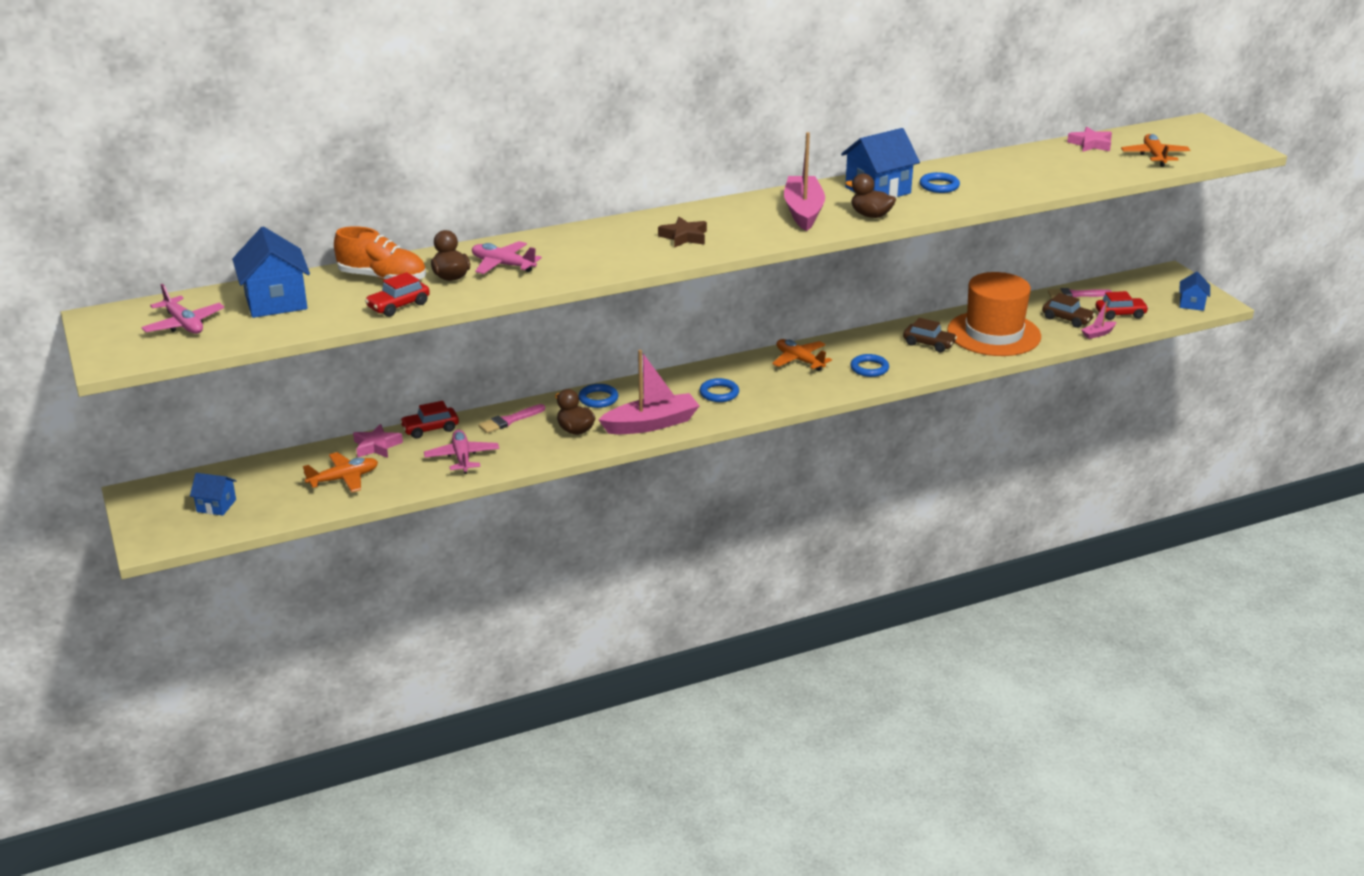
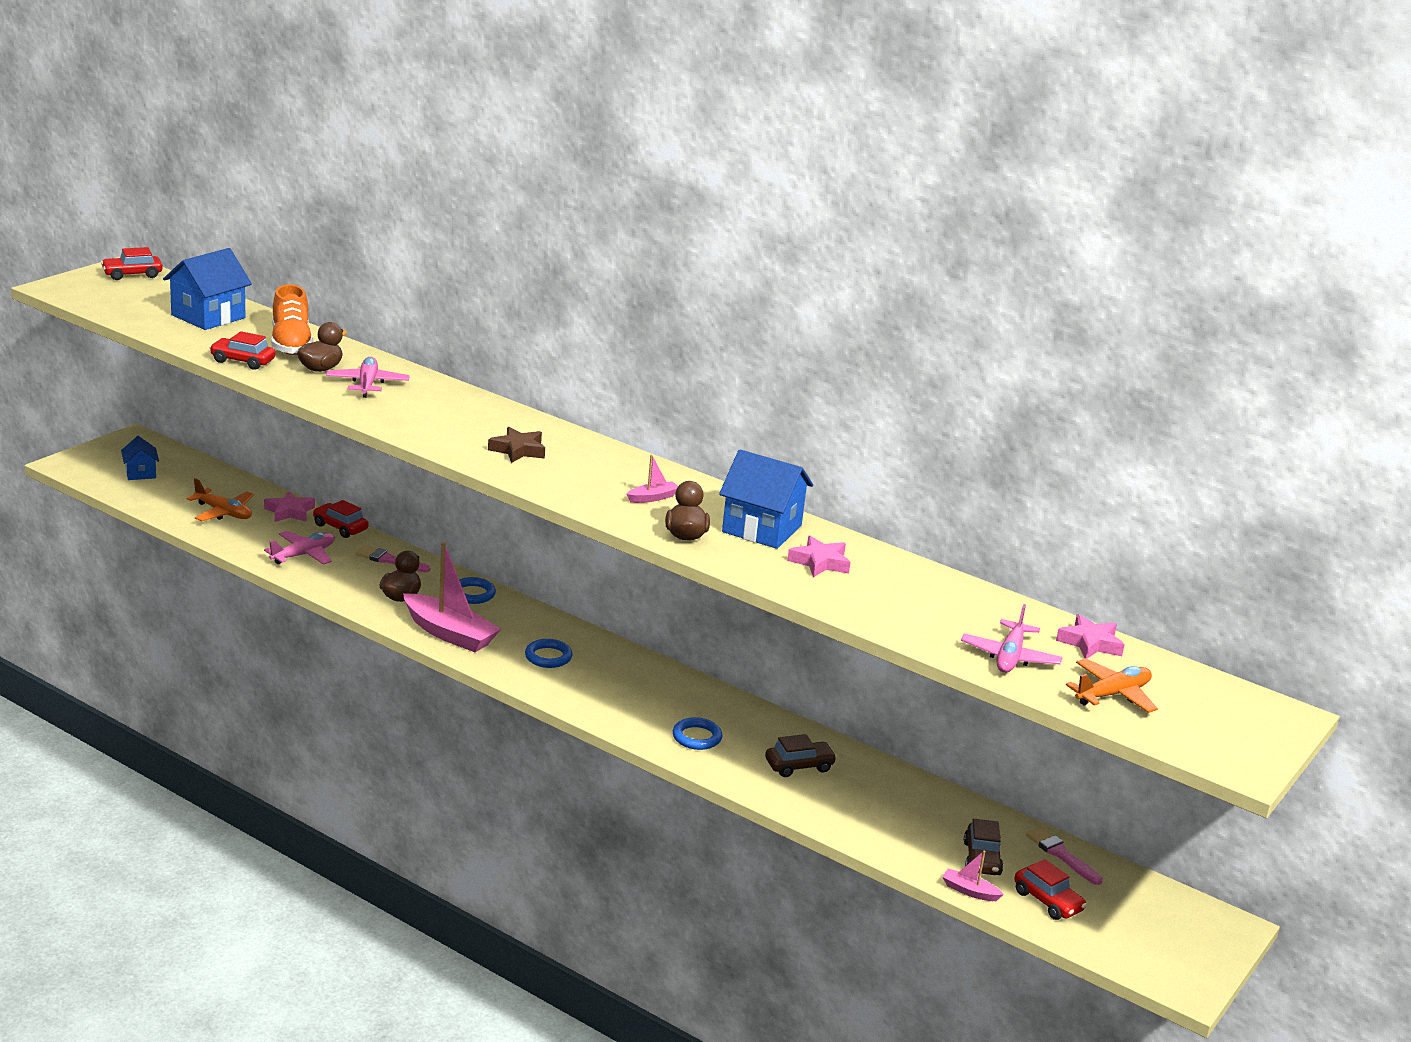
camera: 55 degrees right, 5 degrees down
pink plane [141,284,224,334] -> pink plane moved to [961,604,1063,673]
orange plane [772,339,832,371] -> none
pink boat [784,132,825,231] -> pink boat [626,455,678,503], size x0.45
brown car [903,318,957,352] -> brown car turned 105 degrees counterclockwise [765,734,837,777]
blue ring [919,172,960,193] -> pink star [787,536,850,577]
orange hat [947,272,1041,356] -> none
blue house [1179,272,1210,311] -> none
none -> red car [101,247,163,280]

